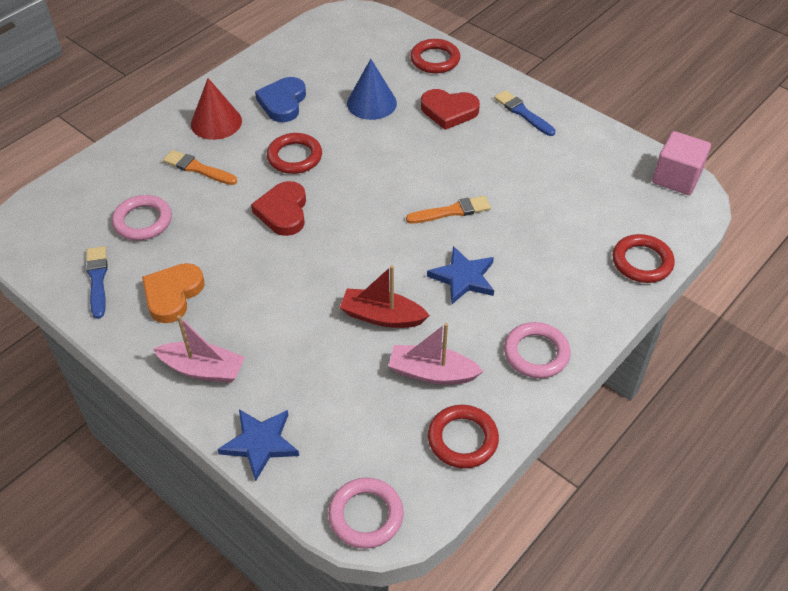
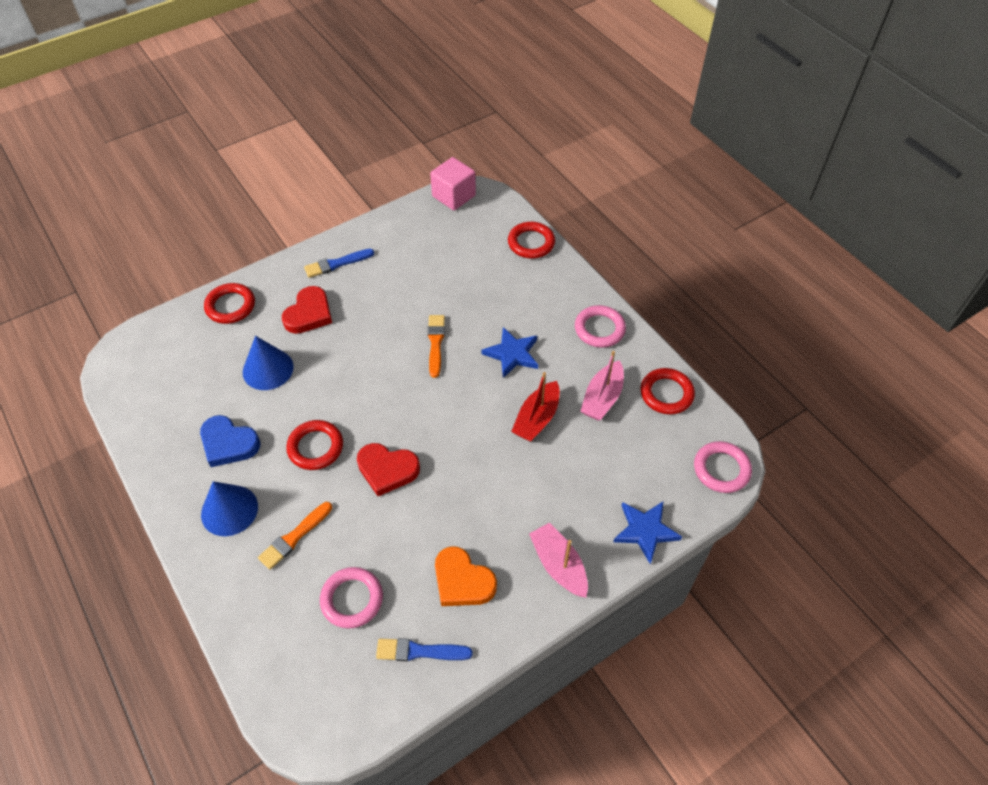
camera: 75 degrees left, 5 degrees up
pink boat [153,315,245,383] -> pink boat turned 60 degrees counterclockwise [529,522,588,598]
red cone [191,78,242,140] -> blue cone [201,481,258,536]

